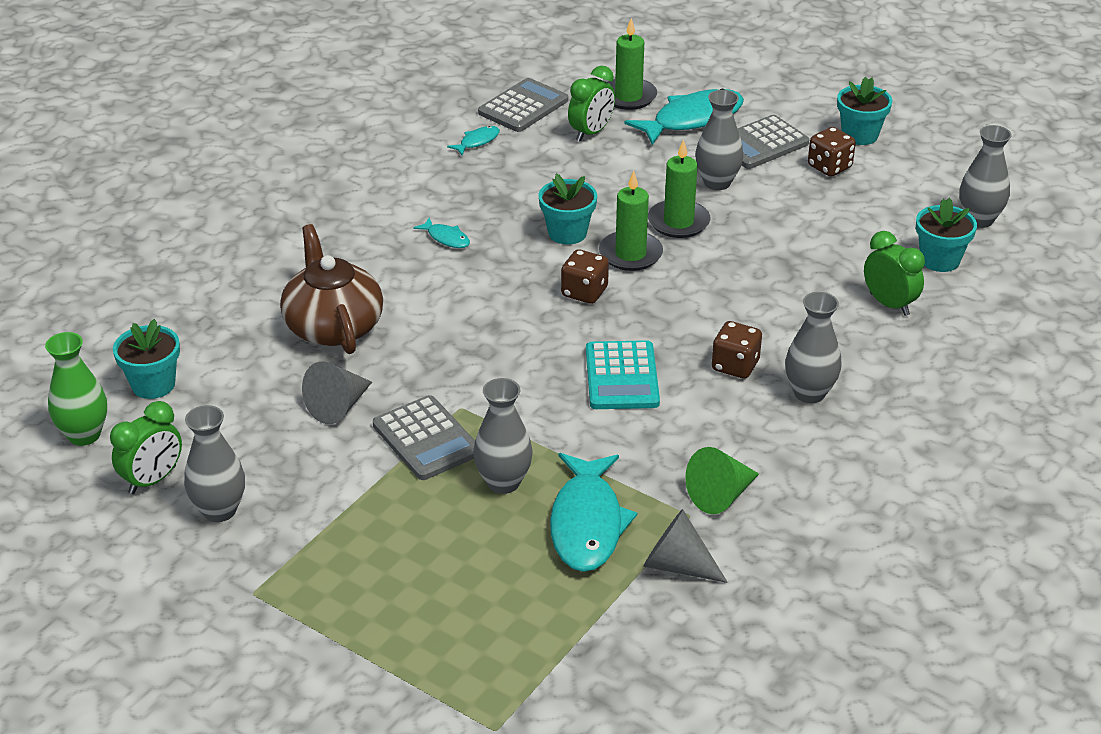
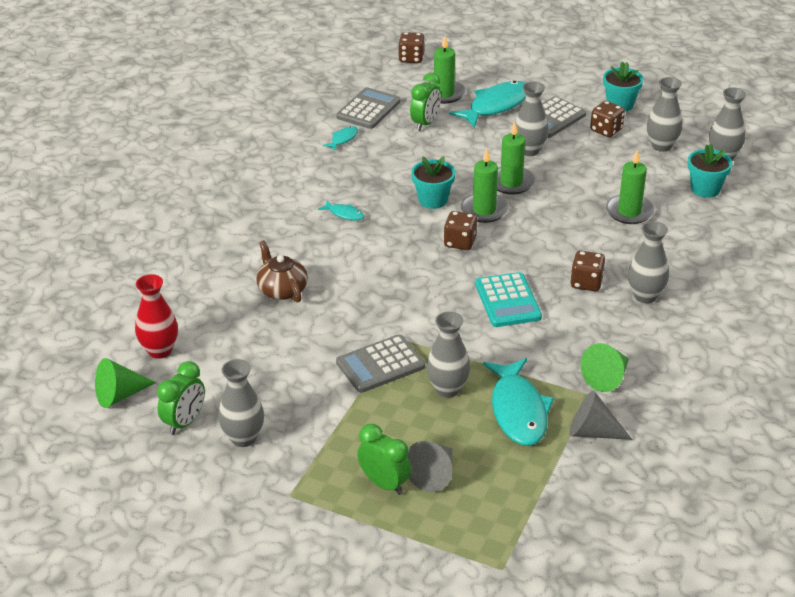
camera: 10 degrees left, 0 degrees up
green vase [45,332,107,446] -> green cone [95,358,156,408]
turquoise flower pot [113,319,180,399] -> red vase [135,274,178,359]
brown teapot [280,224,383,354] -> brown teapot [256,240,308,302], size x0.66
grey cone [302,361,372,424] -> grey cone moved to [408,441,452,492]
grey calculator [373,395,475,480] -> grey calculator turned 105 degrees clockwise [336,334,425,393]
green clock [864,231,925,316] -> green clock moved to [357,424,411,495]
none -> brown dice [398,32,425,63]
none -> green candle [606,150,654,224]
none -> grey vase [647,77,683,152]

